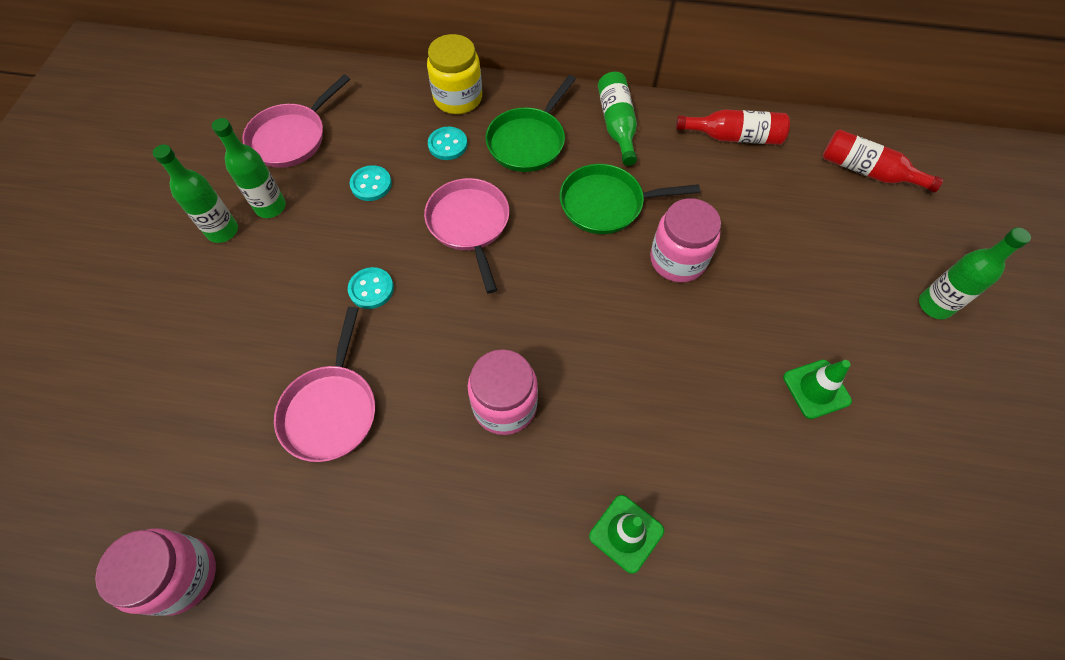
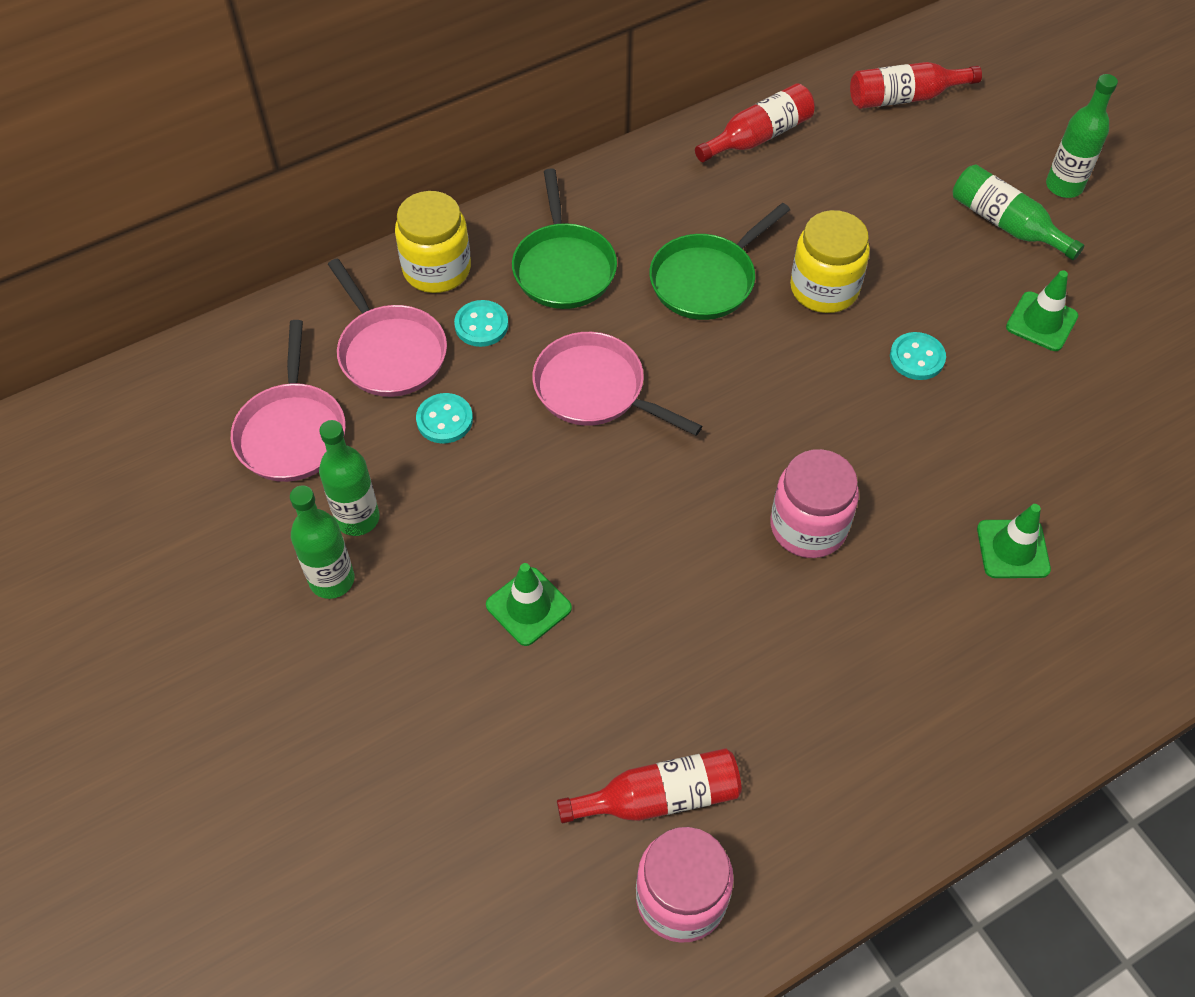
camera: 40 degrees left, 5 degrees down
pink pan [274,307,375,462] -> pink pan moved to [328,258,447,397]
turquoise button [348,267,394,309] -> turquoise button moved to [890,332,946,380]
green bottle [598,72,637,166] -> green bottle moved to [953,164,1084,260]
pink jar [650,198,721,282] -> yellow jar [790,210,870,313]
none -> green traffic cone [486,563,572,646]
none -> red bottle [557,748,742,823]

